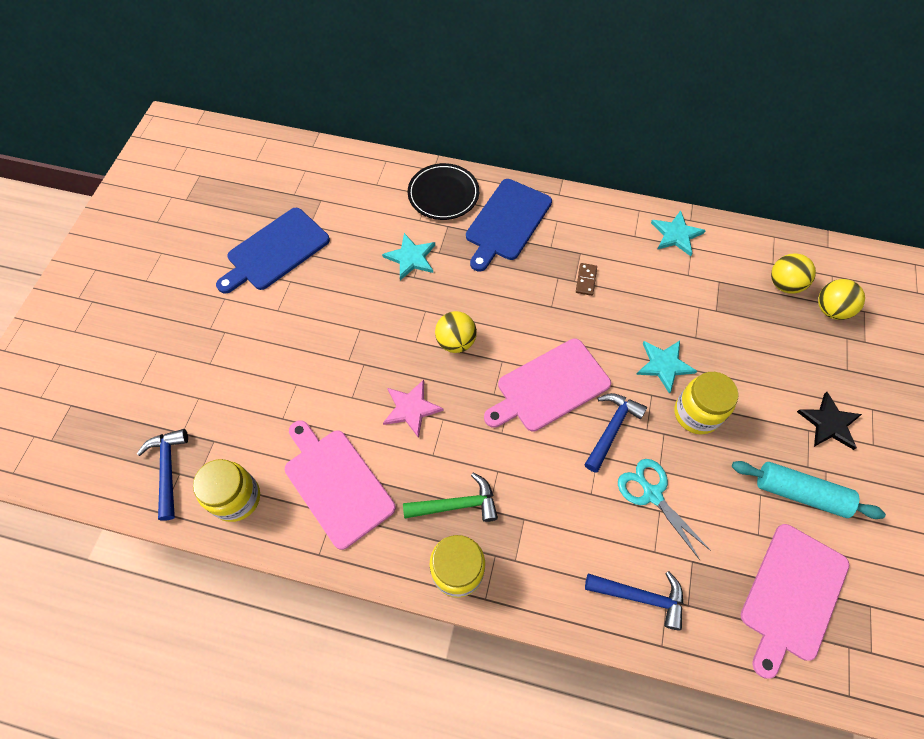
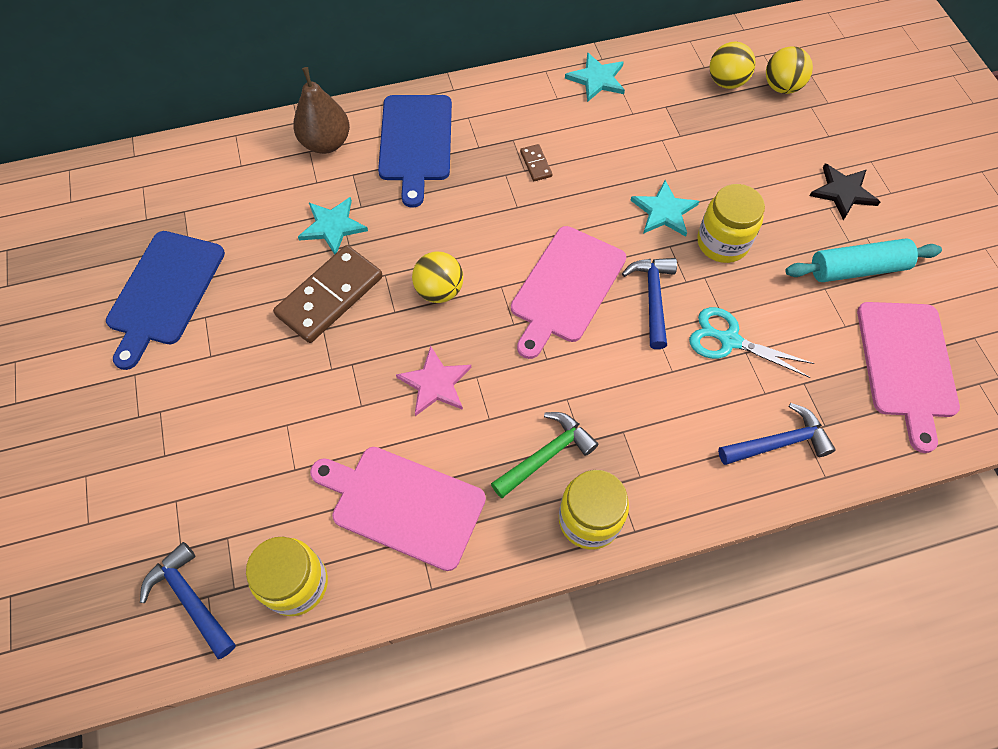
camera: 30 degrees left, 0 degrees up
black plate [408,163,479,220] -> brown pear [293,67,350,154]
none -> brown domino [273,245,383,343]

